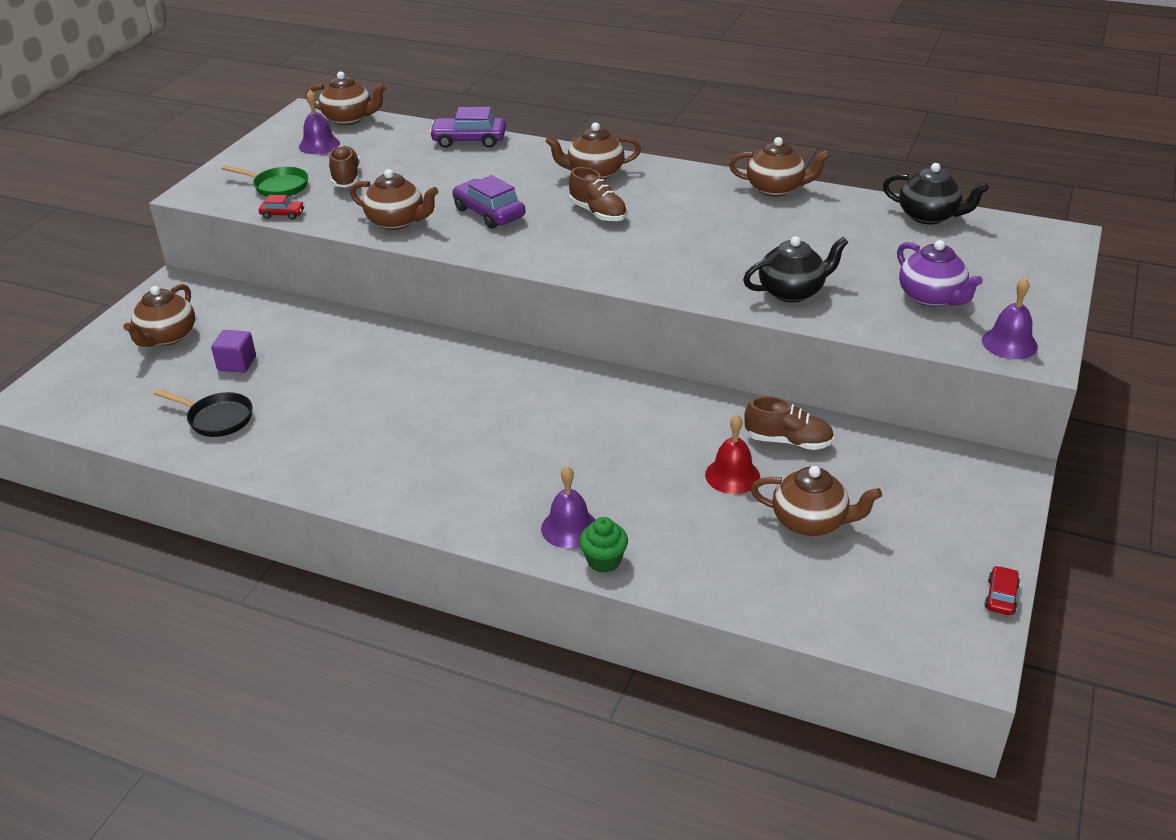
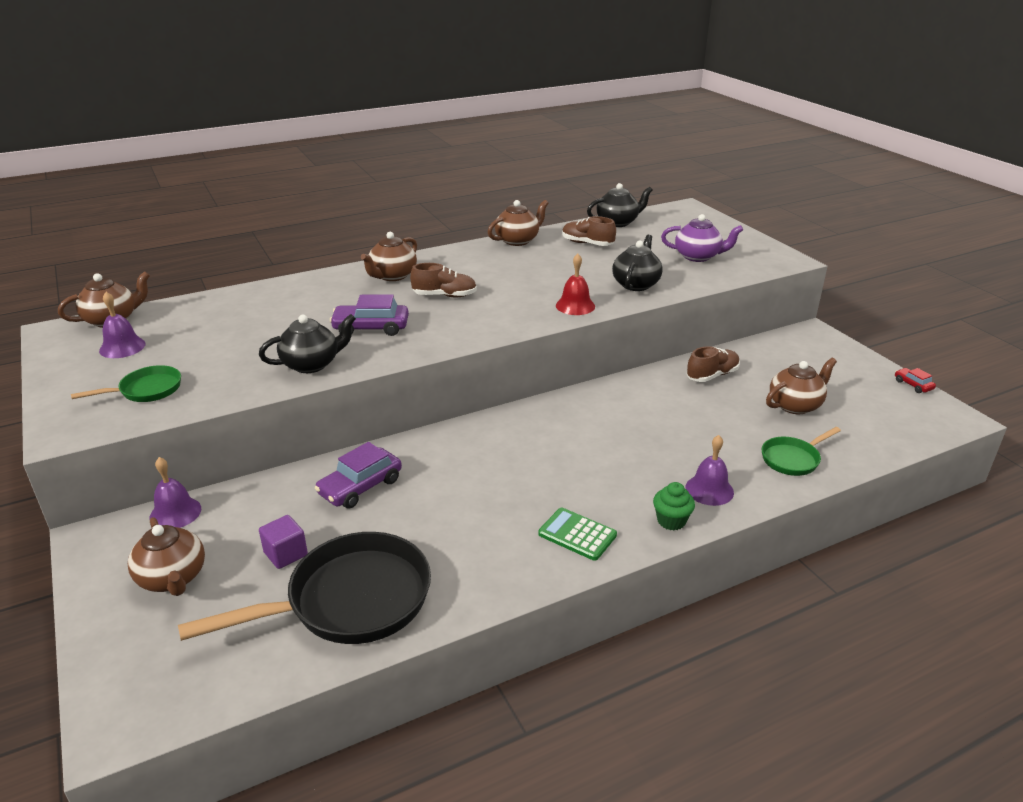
camera: 50 degrees left, 5 degrees down
black pan [154,389,252,437] -> black pan [178,532,431,644], size x2.00
red car [259,195,305,220] -> none
brown shoe [329,145,360,188] -> brown shoe moved to [562,216,616,246]
brown teapot [350,169,439,230] -> black teapot [259,314,356,373]
purple car [429,107,506,148] -> purple car moved to [315,442,402,509]
green cupcake [579,517,628,573] -> green cupcake moved to [653,482,695,530]
red bell [705,414,760,494] -> red bell moved to [556,254,595,315]
purple bell [982,278,1038,359] -> purple bell moved to [149,457,201,528]
none -> green calculator [538,508,617,561]
none -> green pan [762,427,841,476]

